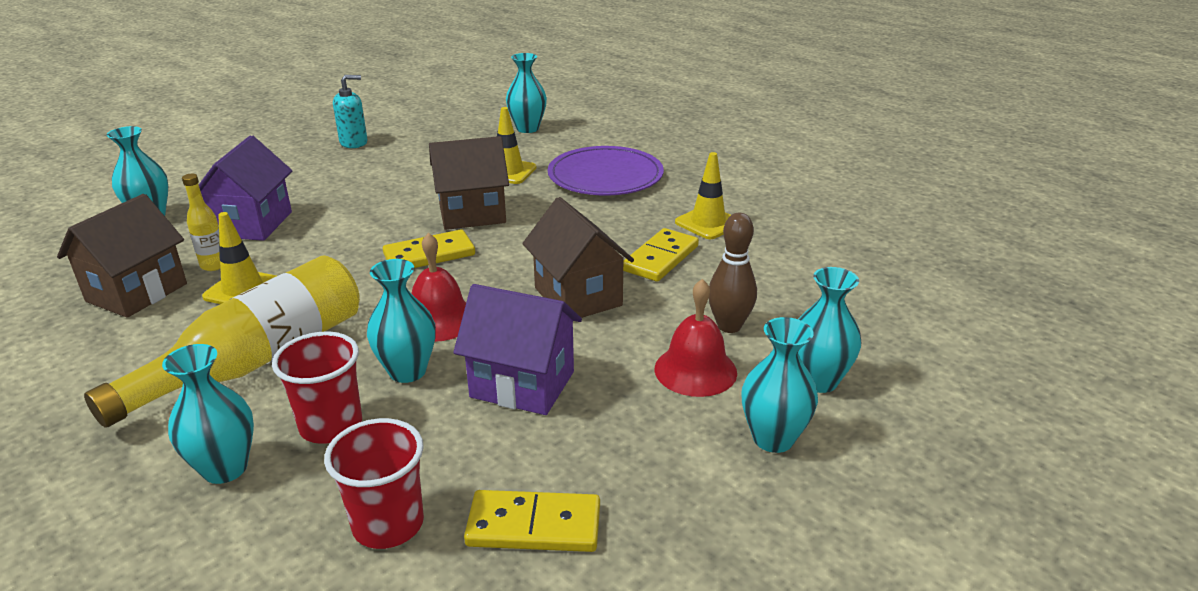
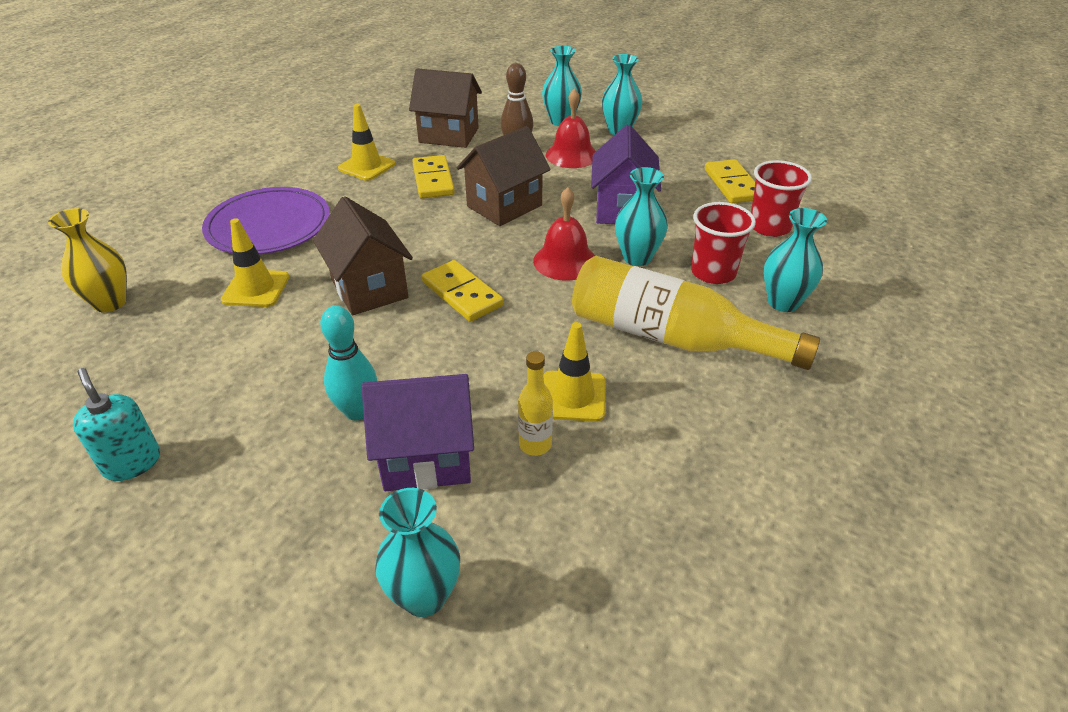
camera: 105 degrees left, 10 degrees up
brown house [57,194,187,318] -> brown house moved to [409,68,482,148]
turquoise vase [506,53,547,133] -> yellow vase [48,208,127,312]
yellow domino [623,228,699,282] -> yellow domino turned 60 degrees clockwise [412,155,455,198]
none -> turquoise bowling pin [320,306,377,420]

